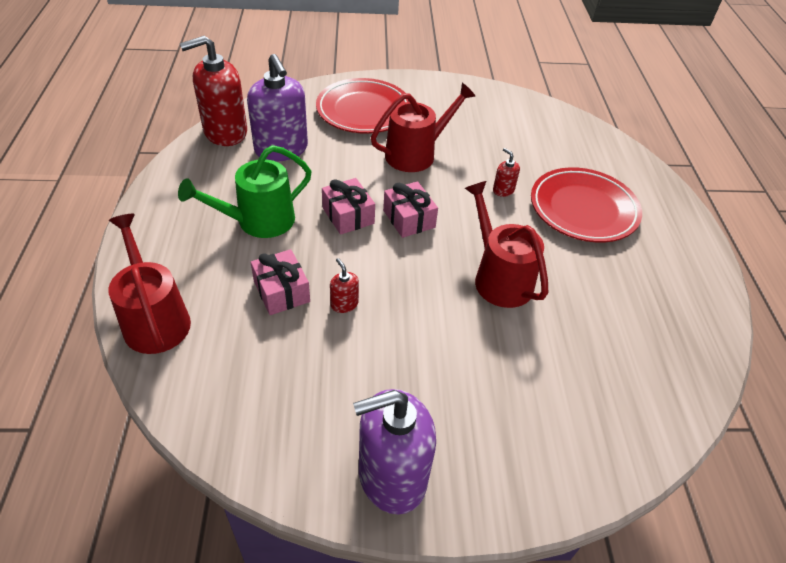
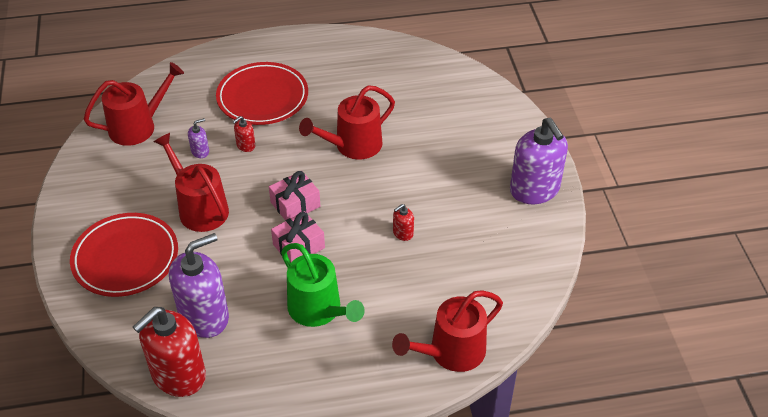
camera: 95 degrees left, 0 degrees up
red soap dispenser [180,36,247,146] -> red soap dispenser turned 75 degrees clockwise [133,307,206,397]
pink gift [251,249,310,315] -> none
none -> red watering can [84,62,184,146]
none -> purple soap dispenser [188,118,209,158]

